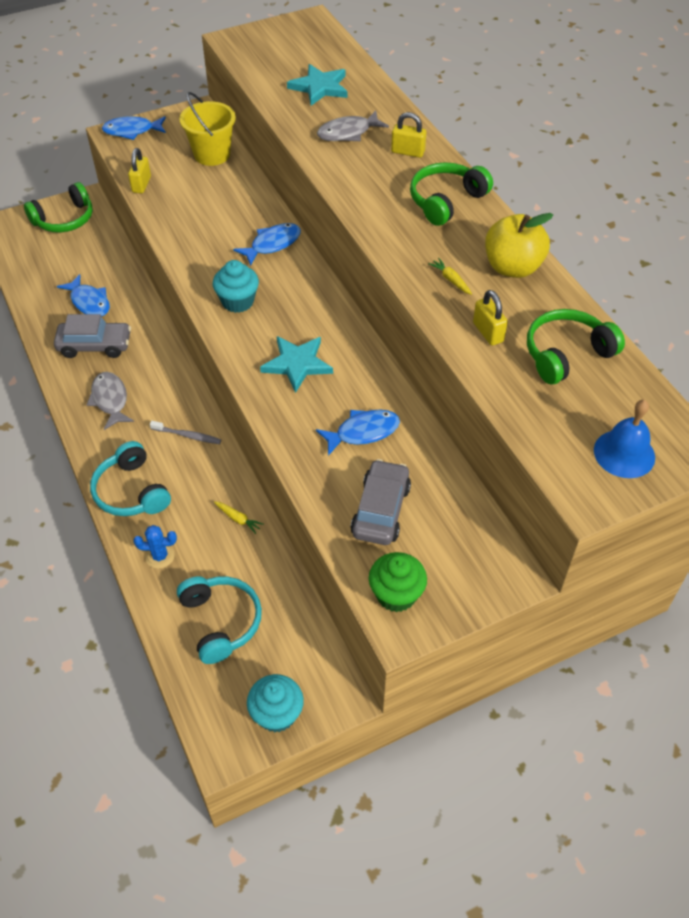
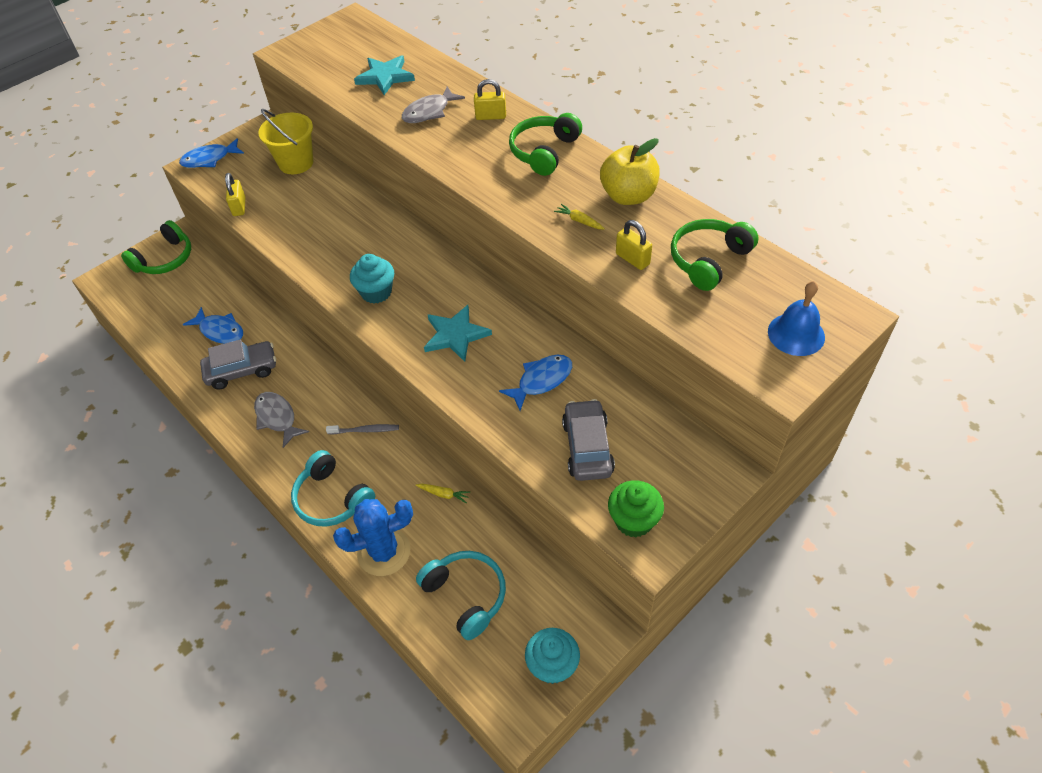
camera: 15 degrees left, 0 degrees up
blue cactus [133,525,177,569] -> blue cactus [333,499,413,576], size x1.87
blue fish [233,223,301,266] -> none

